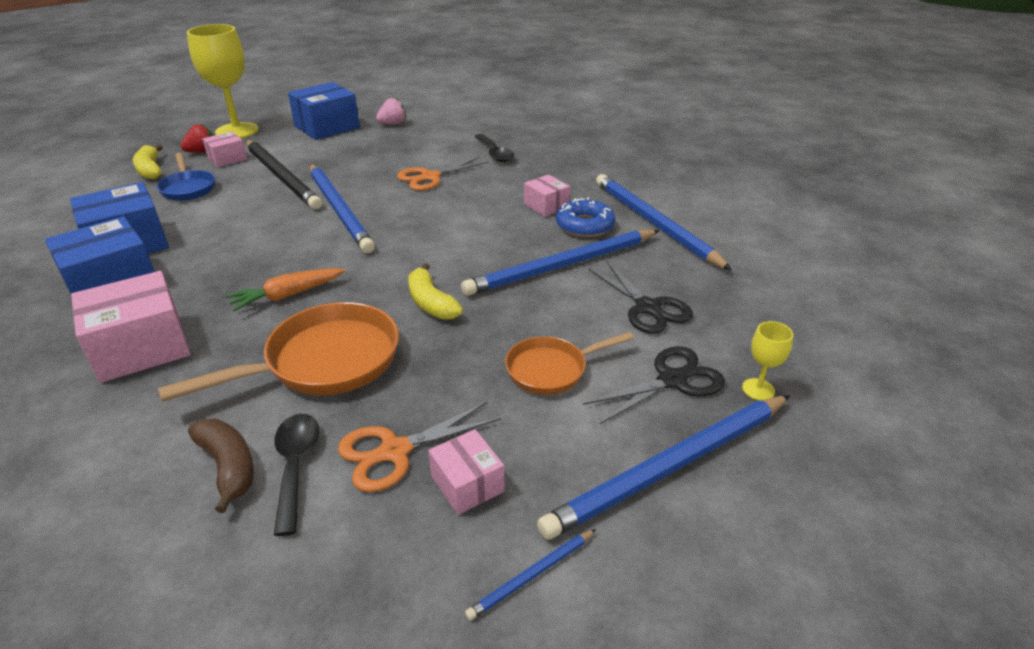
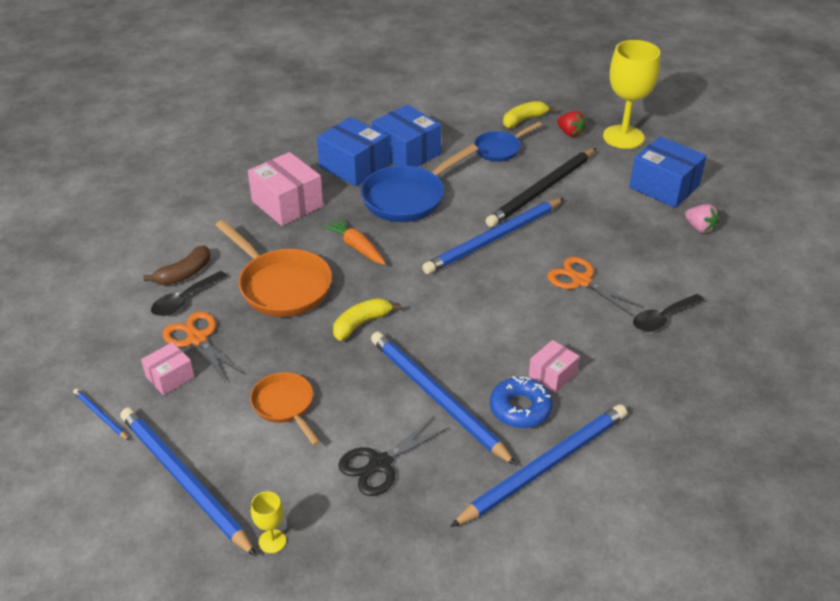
camera: 80 degrees right, 5 degrees up
pink box [203,131,247,167] -> none
black spoon [274,414,319,536] -> black spoon turned 150 degrees clockwise [151,271,227,316]
black scissors [583,346,725,424] -> none
none -> blue pan [361,144,478,222]

